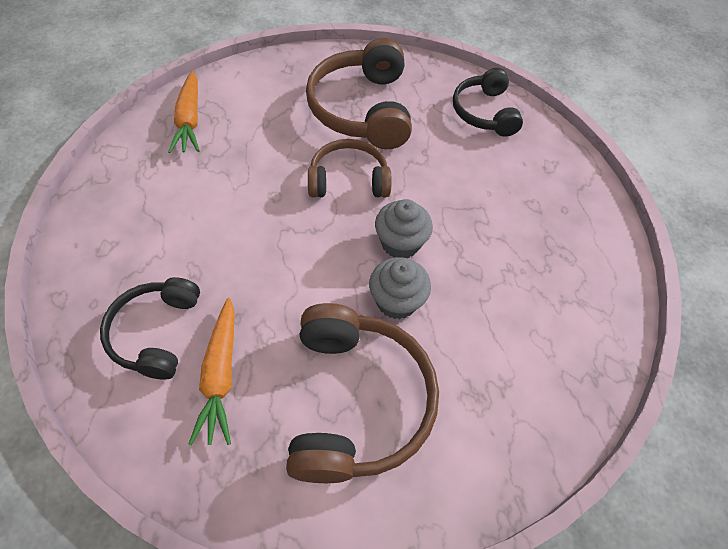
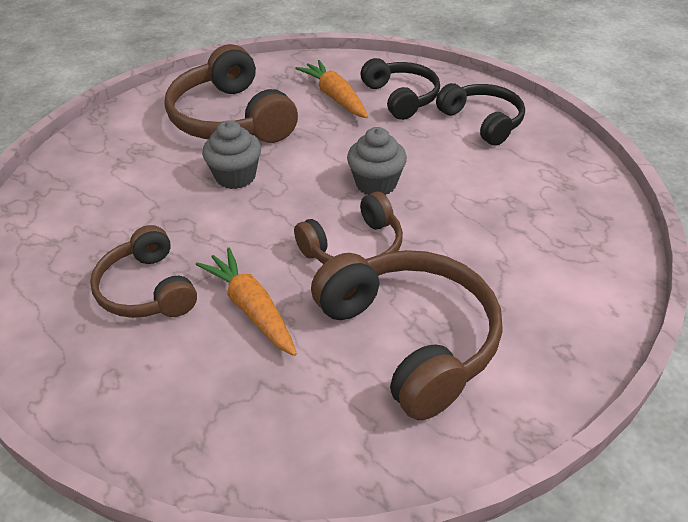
camera: 155 degrees right, 15 degrees down
orange carrot [168,71,199,153] -> orange carrot moved to [196,248,297,356]
grey cupcake [375,199,433,258] -> grey cupcake moved to [347,127,407,195]
black headphones [453,68,523,137] -> black headphones moved to [436,83,525,145]
none -> brown headphones [90,225,197,318]

